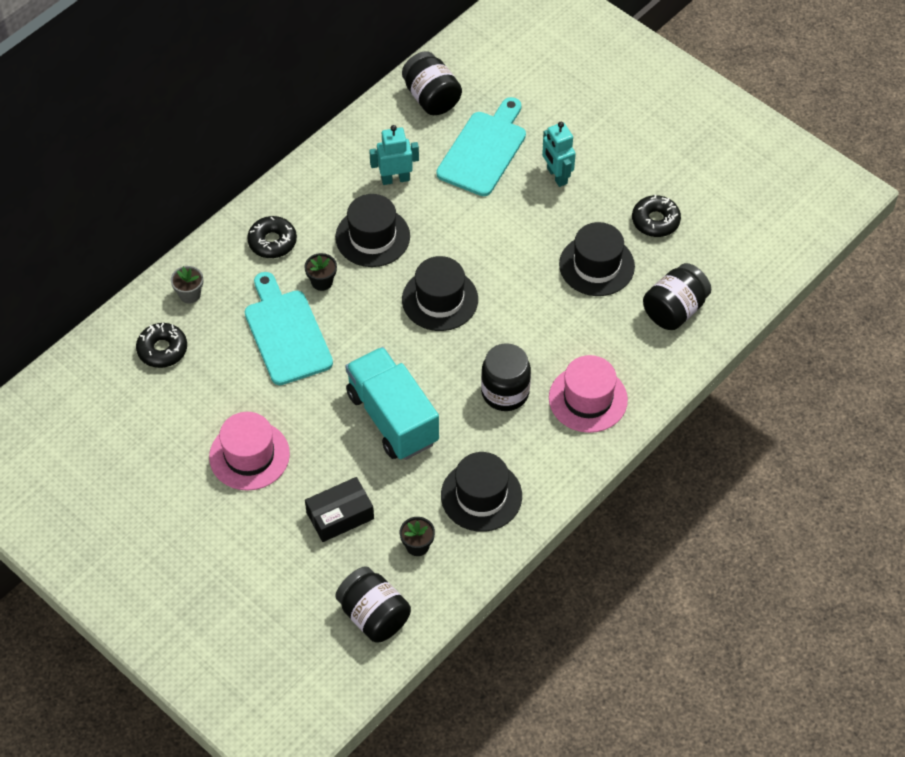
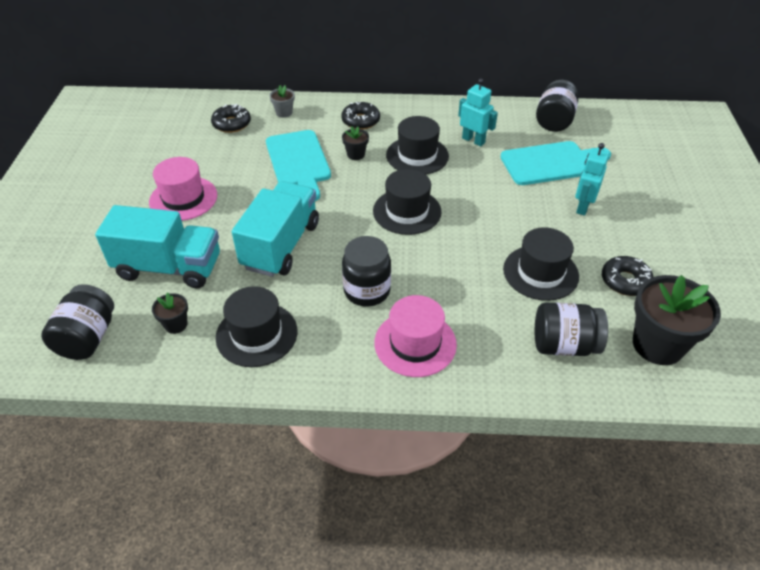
camera: 50 degrees right, 10 degrees down
turquoise cutting board [245,272,333,385] -> turquoise cutting board turned 135 degrees clockwise [266,130,331,201]
black box [305,477,374,542] -> turquoise truck [95,205,220,288]
none -> black flower pot [633,275,721,365]

